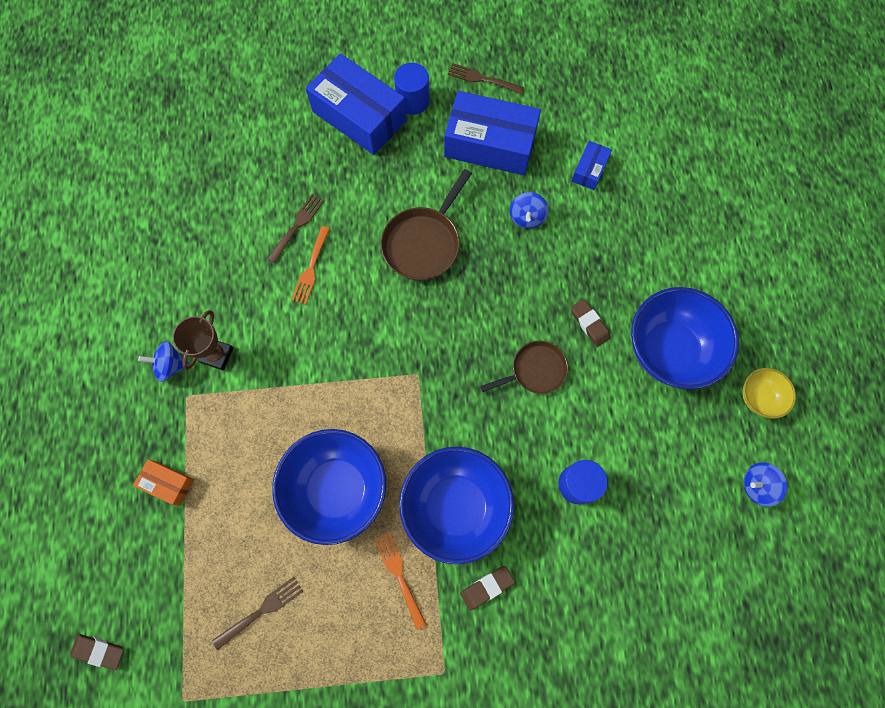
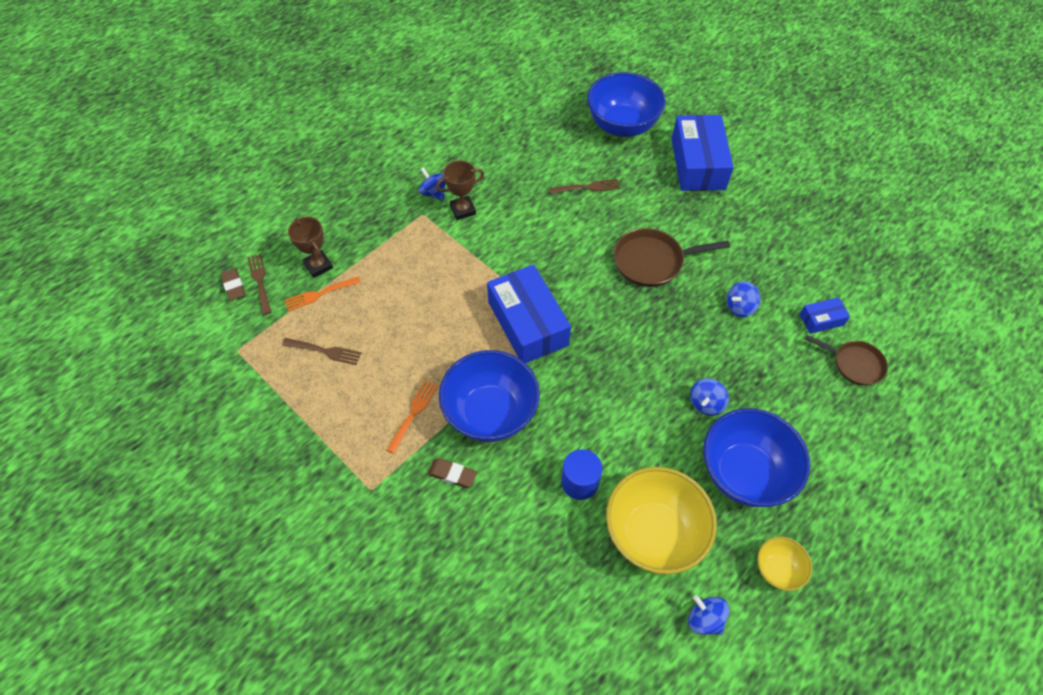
camera: 50 degrees right, 15 degrees down
orange box [133,459,194,506] -> none
blue bowl [272,429,386,545] -> blue bowl moved to [587,72,666,137]
orange fork [291,226,330,304] -> orange fork moved to [284,276,361,311]
blue cylinder [394,63,430,115] -> none
blue box [444,91,541,175] -> blue box moved to [487,264,571,363]
brown fork [448,63,524,94] -> brown fork moved to [247,254,271,315]
brown pan [480,341,568,394] -> brown pan moved to [805,335,888,386]
brown eraser [571,299,610,347] -> blue spinning top [690,379,729,416]
none -> brown trophy [288,217,333,278]
none -> yellow bowl [606,467,717,574]

